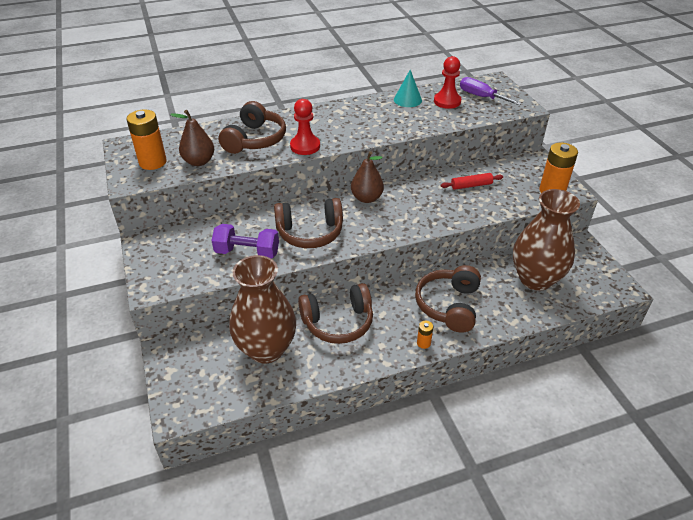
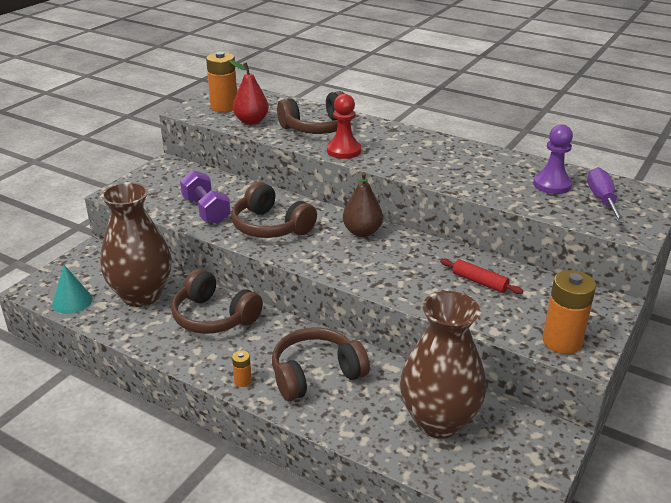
camera: 50 degrees right, 10 degrees down
brown pear [170,110,214,166] -> red pear [229,60,269,125]
turquoise cone [394,70,422,107] -> turquoise cone moved to [52,265,93,314]
red pawn [434,56,461,109] -> purple pawn [533,124,573,194]

